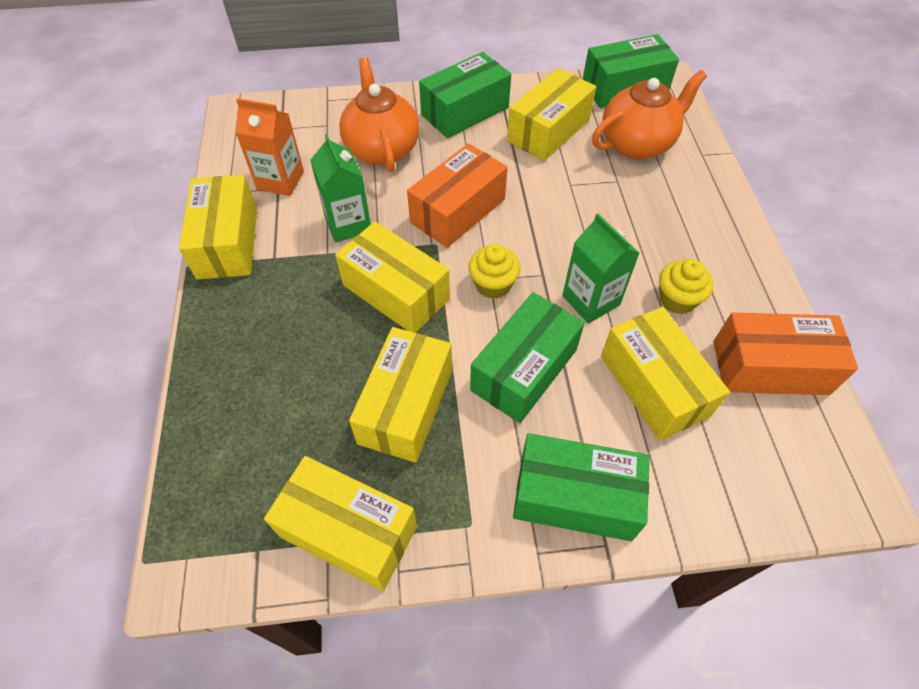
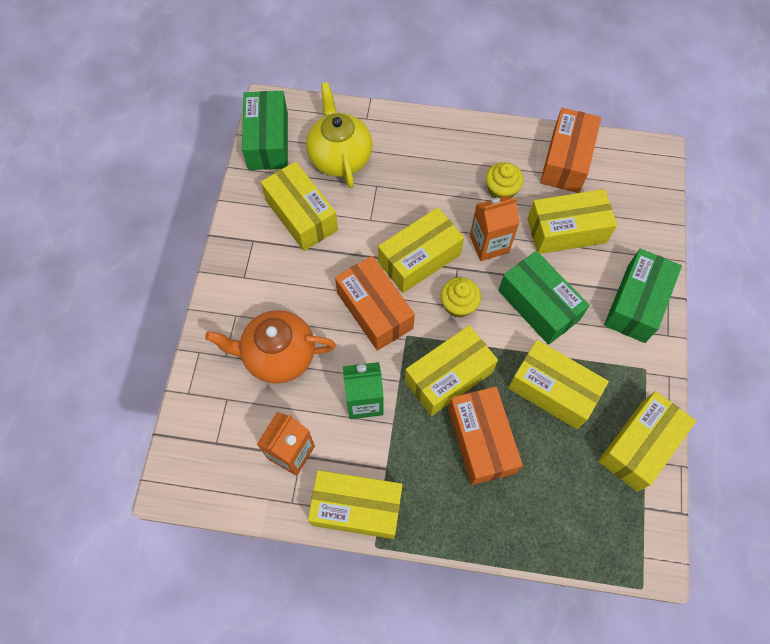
camera: 75 degrees left, 10 degrees up
green box [419,52,511,138] -> none
green carton [562,213,639,324] -> orange carton [470,196,520,261]
orange teapot [592,70,707,159] -> yellow teapot [306,82,373,188]
none -> yellow box [378,207,464,293]
none -> orange box [448,386,523,485]

